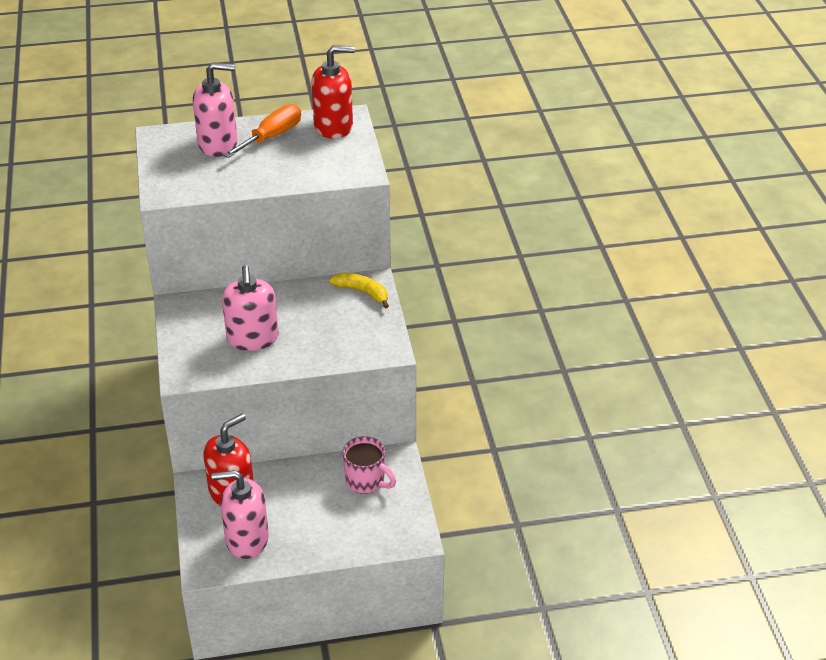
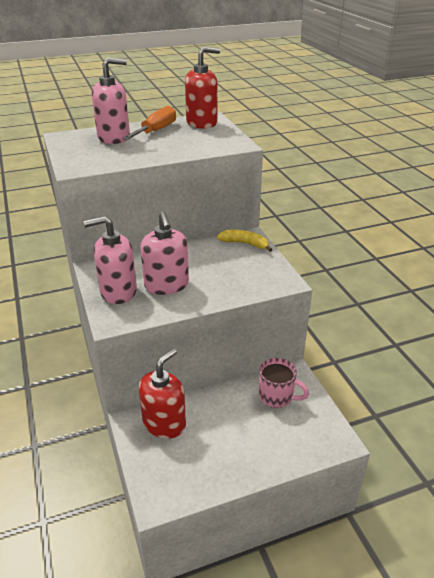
camera: 10 degrees left, 5 degrees down
pink soap dispenser [211,470,269,559] -> pink soap dispenser moved to [84,216,137,304]

